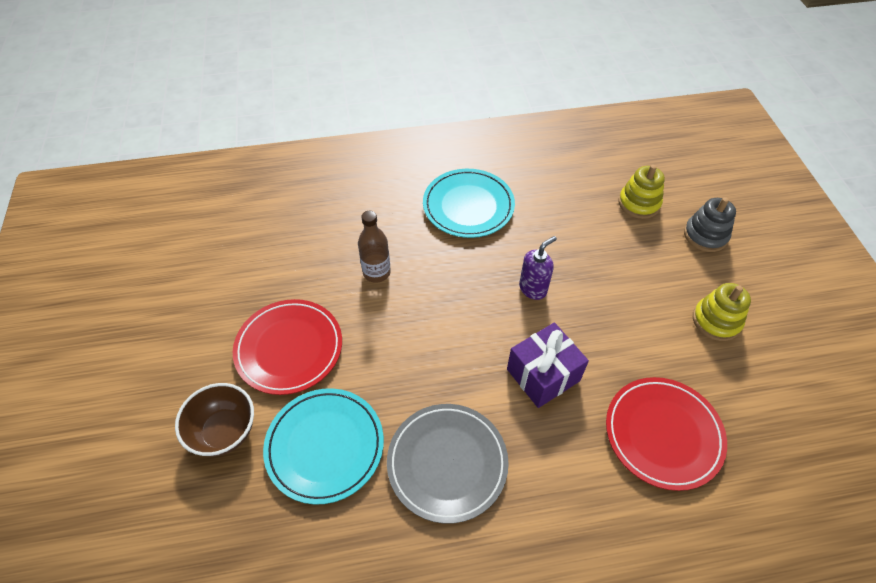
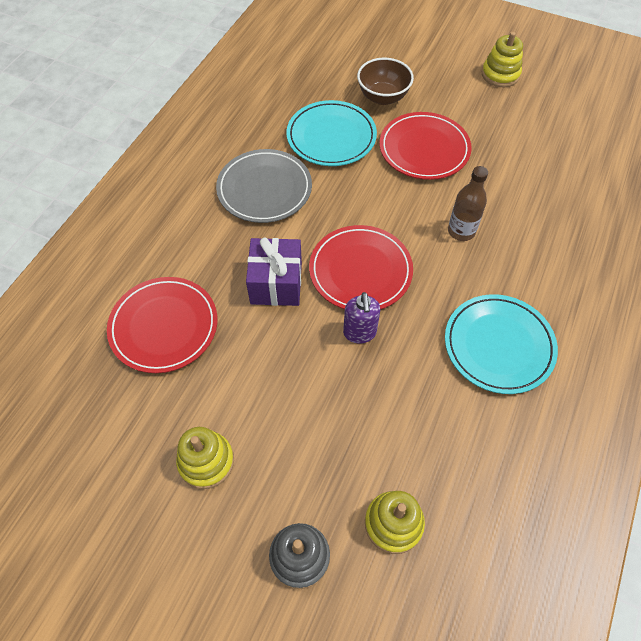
camera: 125 degrees right, 5 degrees up
none -> red plate [309,225,413,309]
none -> yellow stacking toy [482,32,523,87]

